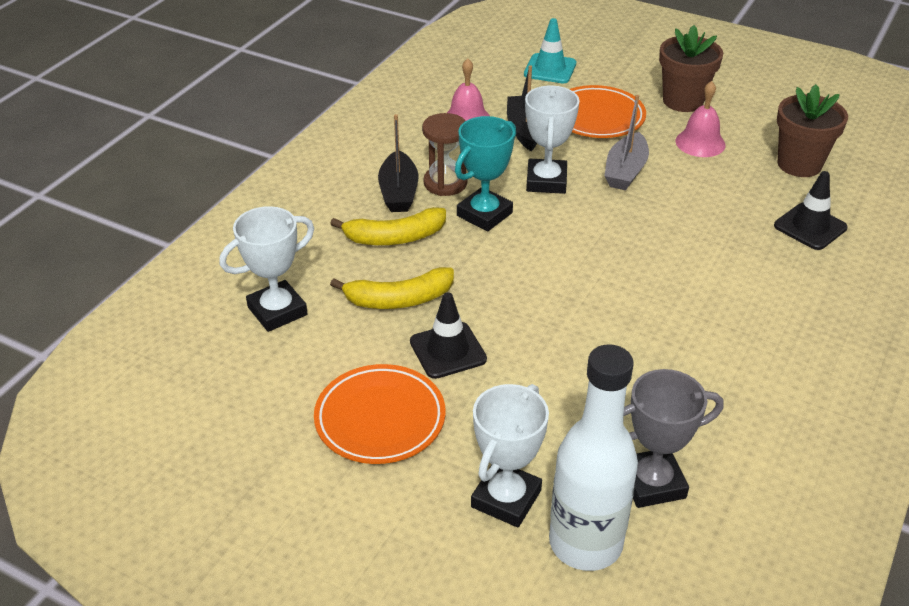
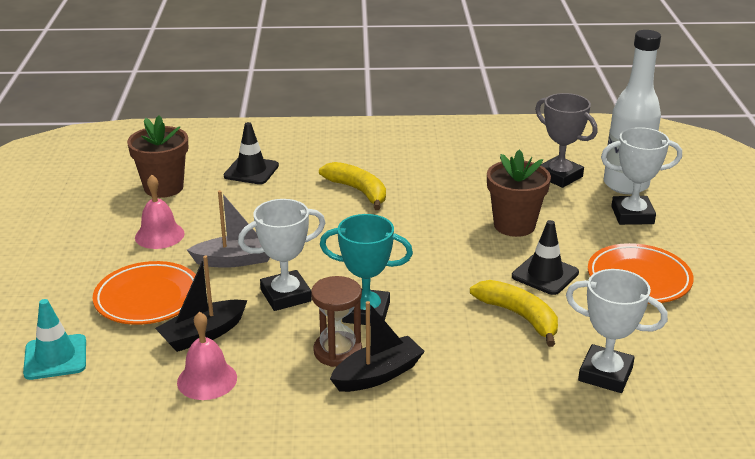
camera: 120 degrees left, 10 degrees down
yellow banana [330,207,446,245] -> yellow banana moved to [319,162,386,210]
brown flower pot [659,25,723,112] -> brown flower pot moved to [487,150,551,237]

